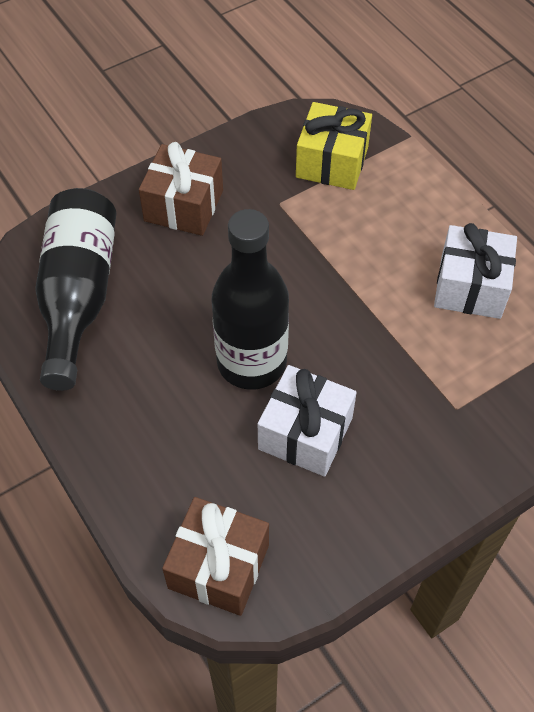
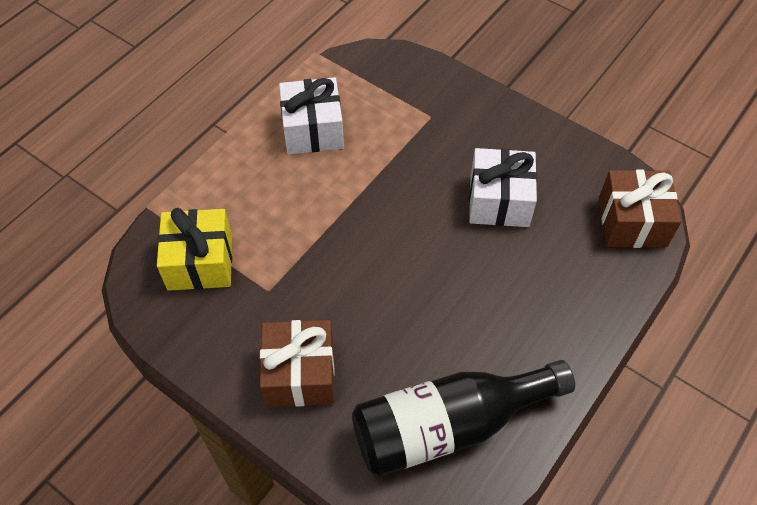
camera: 110 degrees left, 0 degrees up
black bottle [212,209,289,389] -> none

